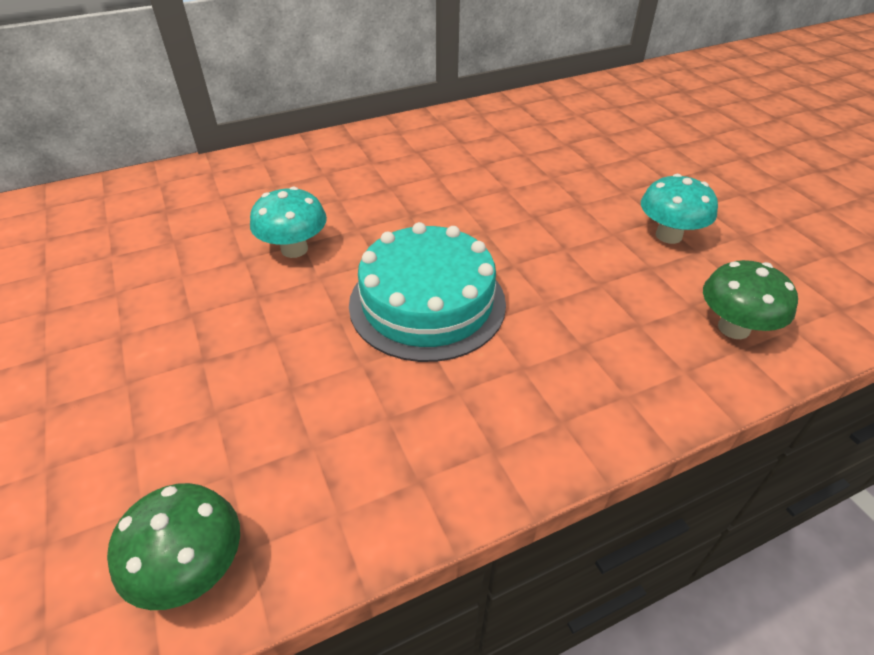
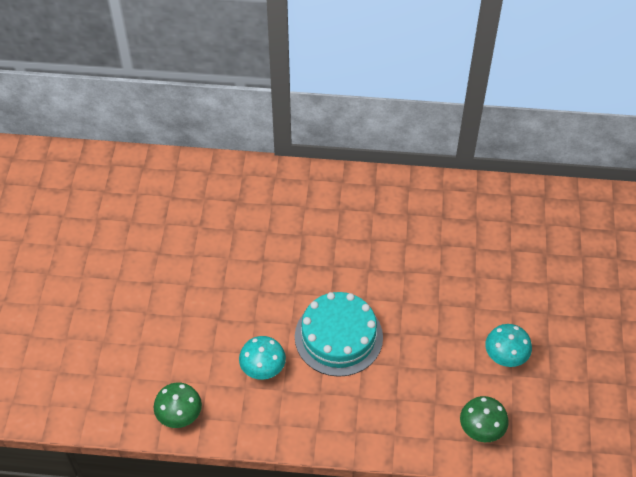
camera: 30 degrees right, 10 degrees up
turquoise mushroom [250,187,327,258] -> turquoise mushroom moved to [239,336,286,380]

